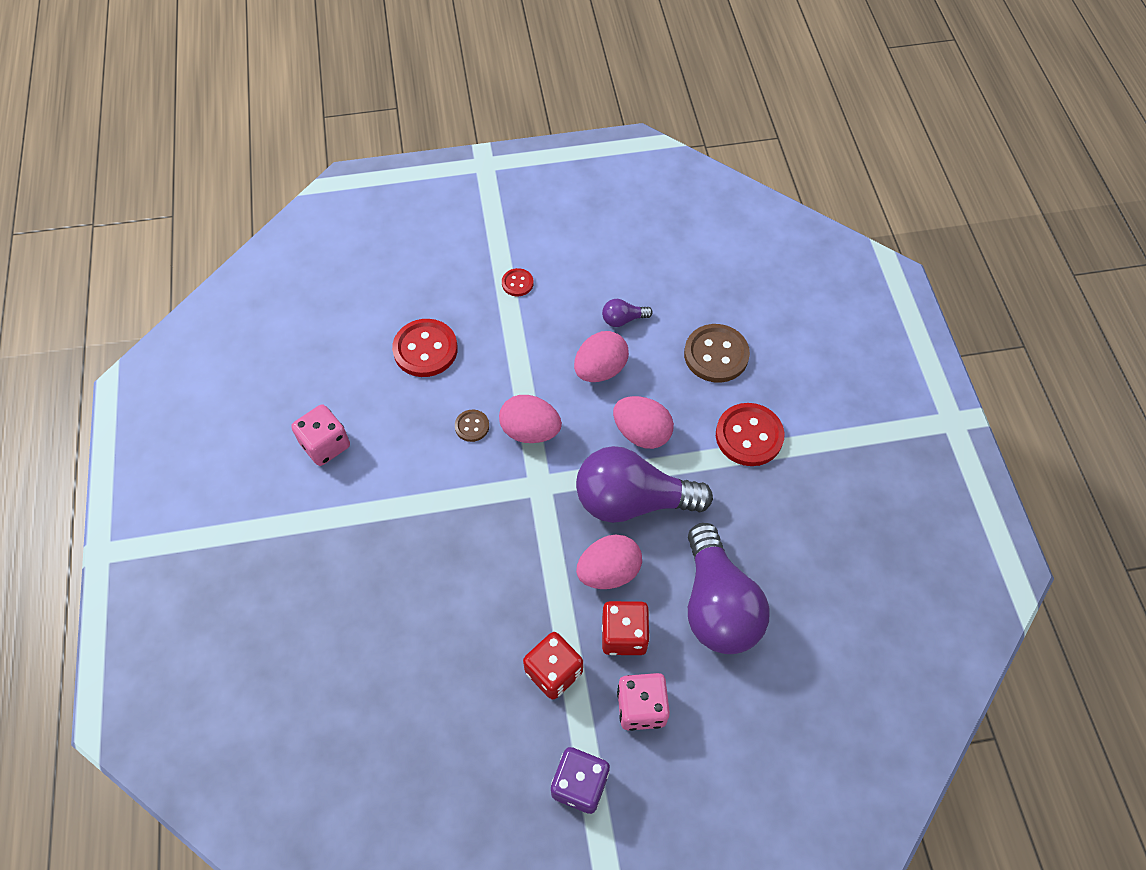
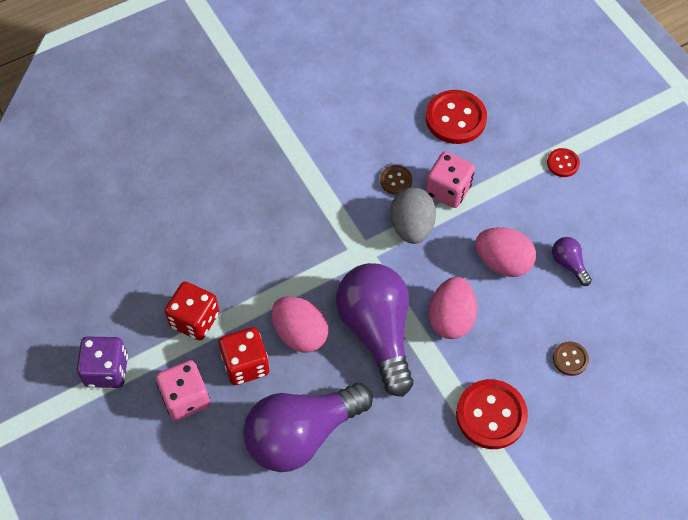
camera: 70 degrees right, 0 degrees up
pink dice [291,404,350,466] -> pink dice moved to [425,151,475,208]
pink egg [499,395,562,443] -> grey egg [390,187,436,244]
brown button [684,324,750,383] -> brown button [553,341,589,376], size x0.51

